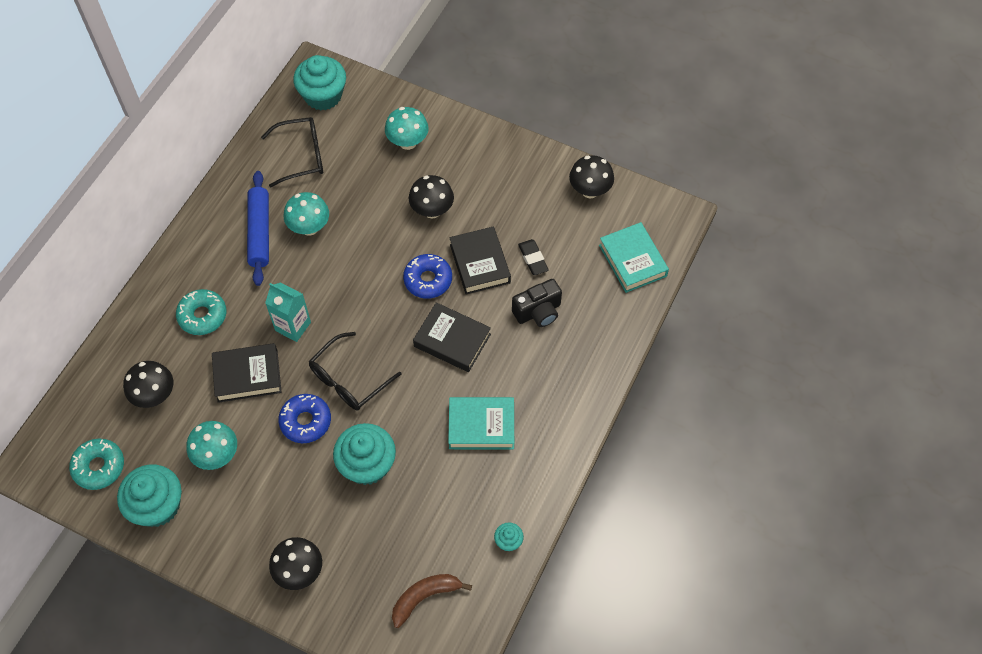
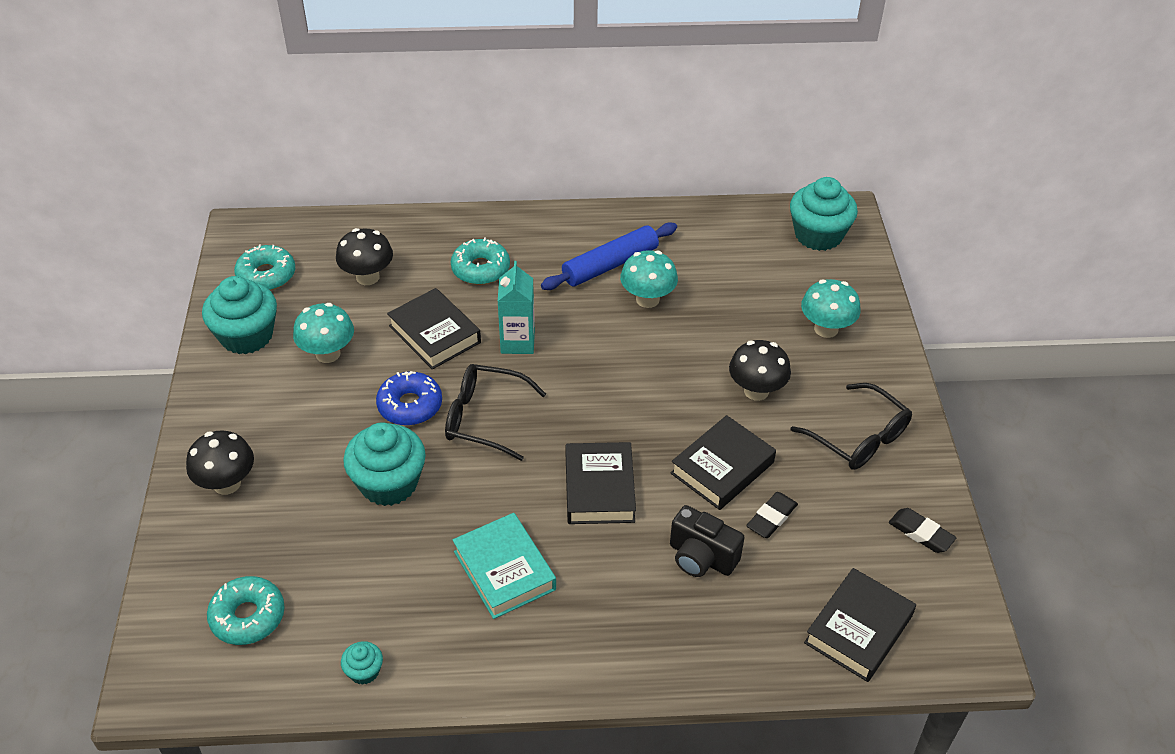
camera: 60 degrees right, 15 degrees down
black glasses [261,117,323,188] -> black glasses moved to [791,383,912,470]
brown banana [392,574,472,628] -> turquoise donut [207,576,285,645]
blue donut [403,254,452,299] -> none
black mushroom [569,155,614,198] -> black eraser [889,508,957,553]
turquoise book [599,222,669,293] -> black book [804,568,916,682]

